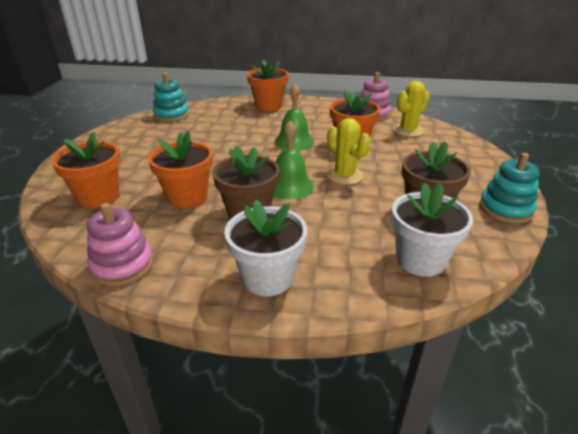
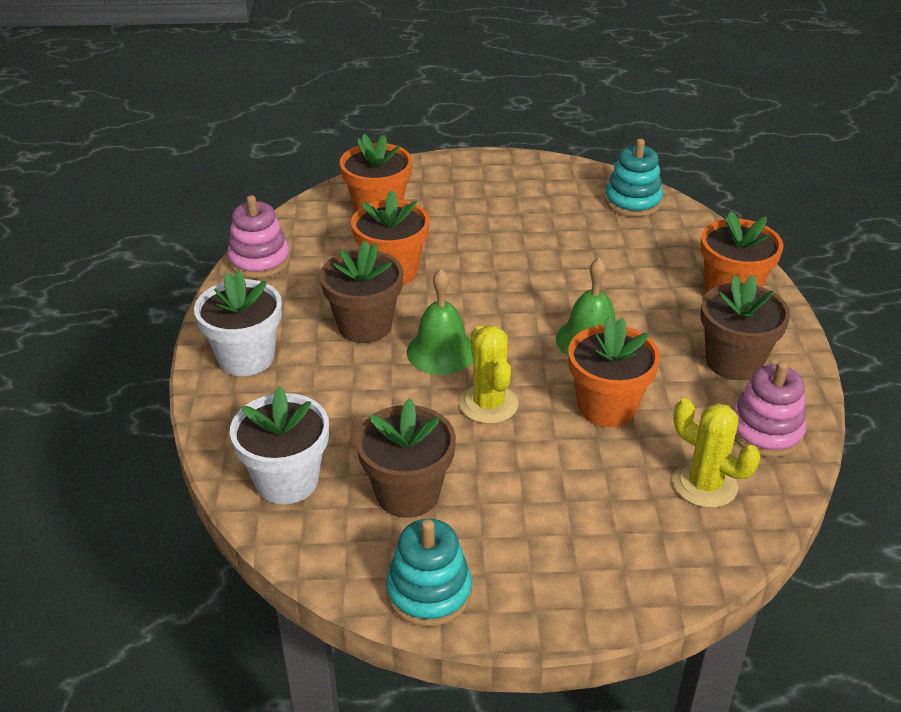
camera: 80 degrees right, 5 degrees up
yellow cactus [327,118,371,185] -> yellow cactus turned 60 degrees counterclockwise [459,325,518,424]
none -> brown flower pot [701,275,790,380]

